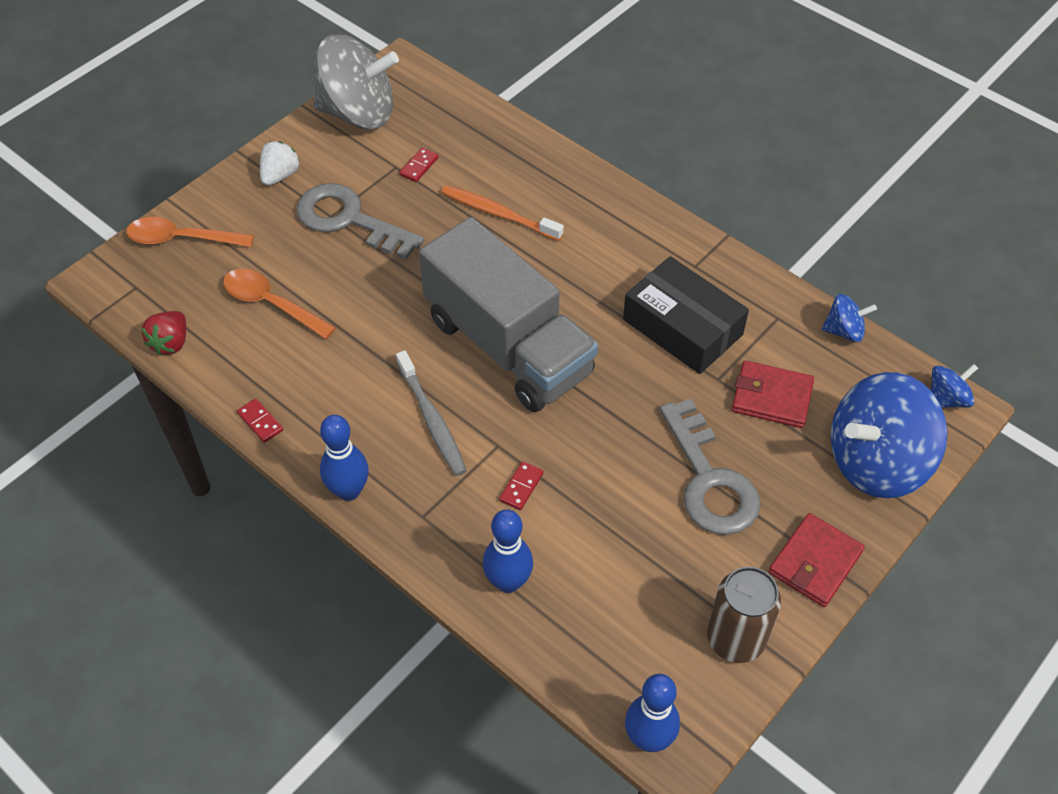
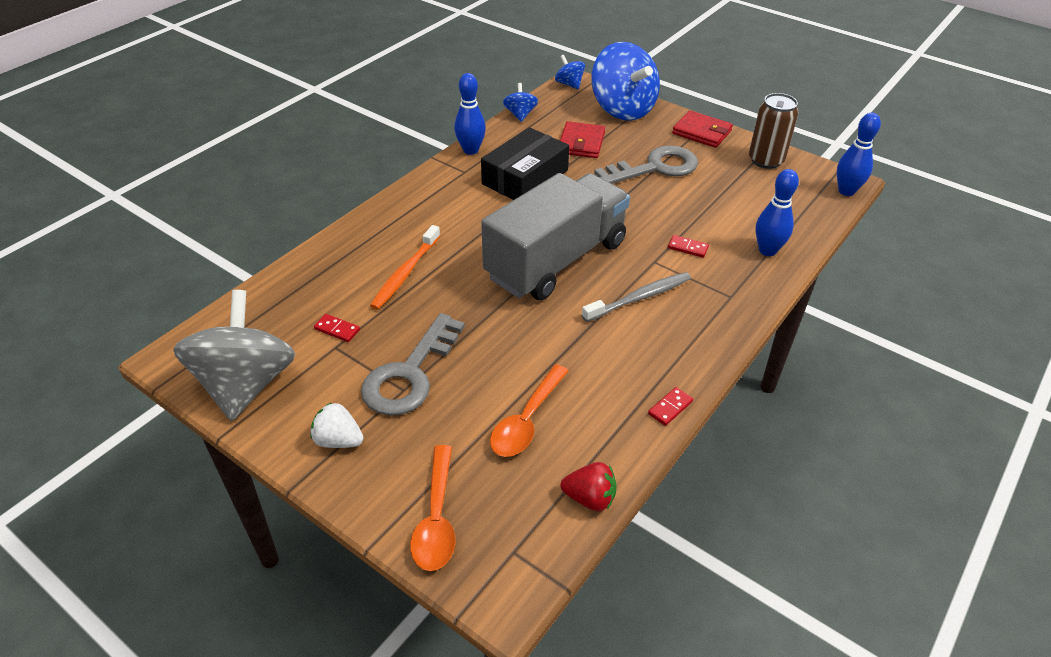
camera: 95 degrees left, 10 degrees down
blue bowling pin [320,415,369,501] -> blue bowling pin moved to [454,73,486,155]

